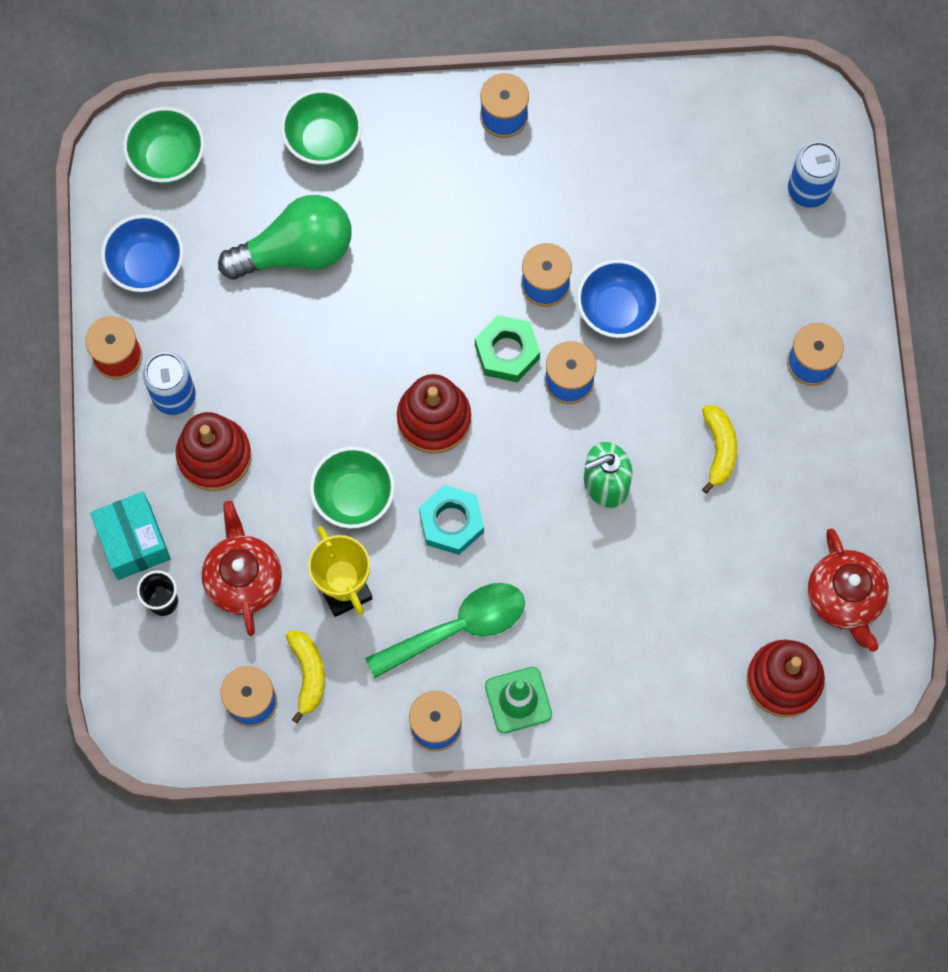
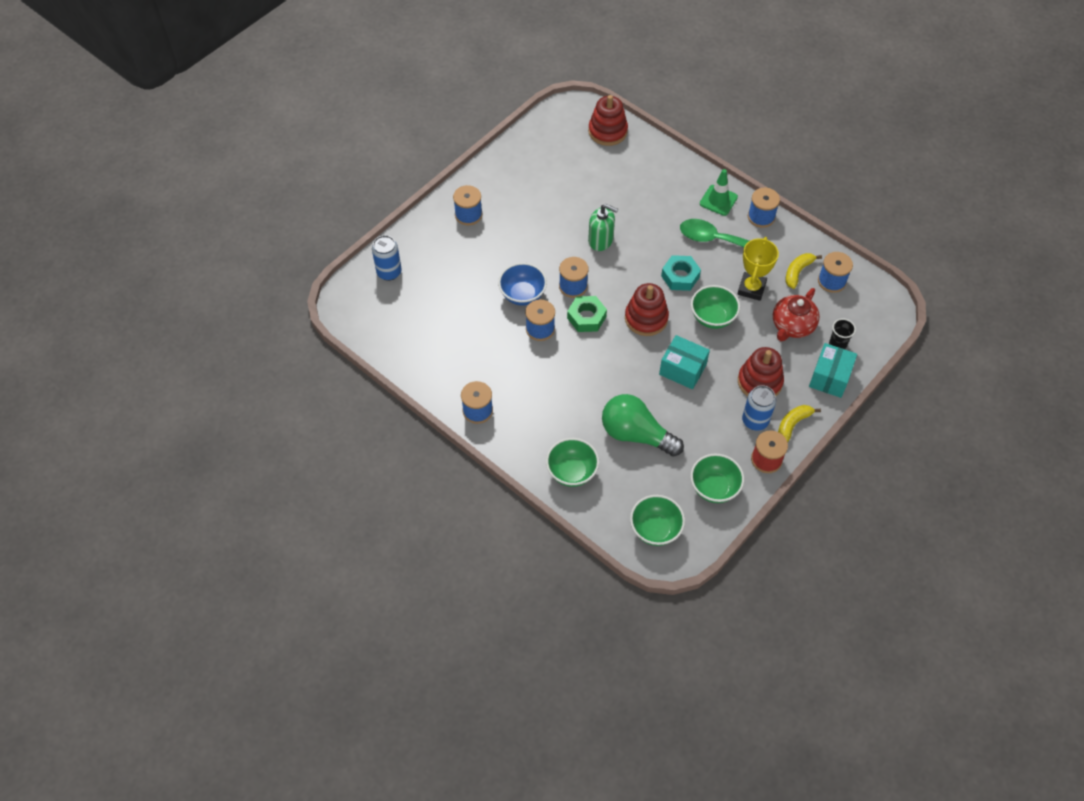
camera: 135 degrees left, 15 degrees down
blue bowl [101,214,184,293] -> green bowl [690,454,744,503]
yellow banana [702,405,737,494] -> yellow banana moved to [778,405,821,442]
red teapot [808,528,889,652] -> none
none -> turquoise box [659,335,710,389]

